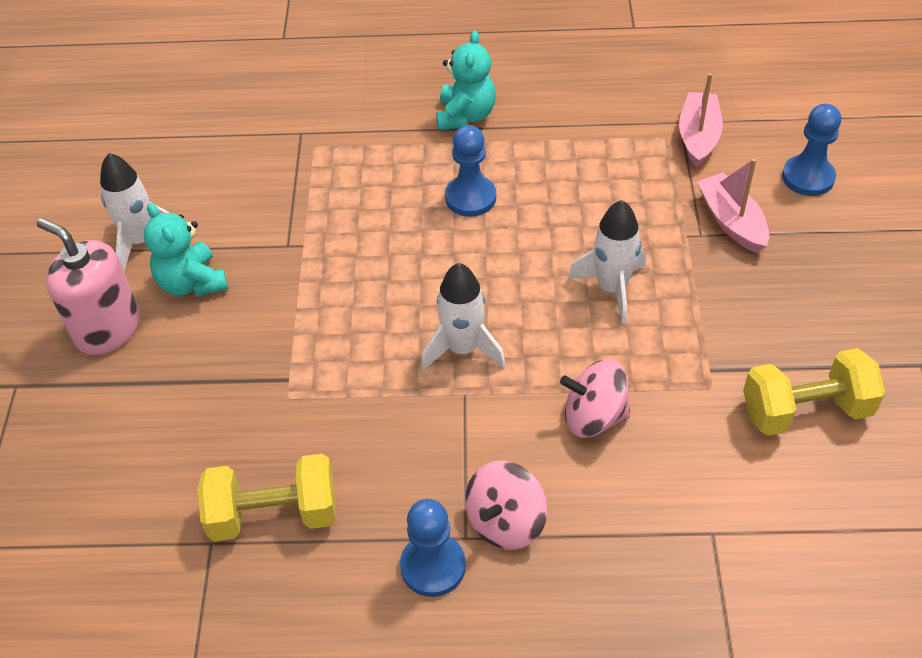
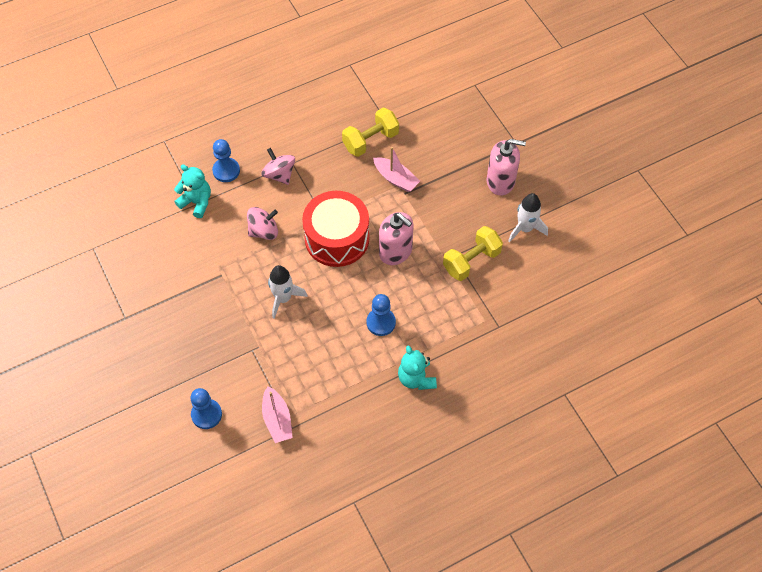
camera: 150 degrees right, 10 degrees up
turquoise teddy bear [144,203,228,297] -> turquoise teddy bear moved to [174,164,211,218]
blue pawn [400,499,466,597] -> blue pawn moved to [212,139,240,182]
white rocket [421,263,506,370] -> red drum [302,191,369,267]
pink spinning top [465,461,547,550] -> pink spinning top turned 45 degrees counterclockwise [261,148,295,185]
pink boat [697,159,769,253] -> pink boat moved to [373,147,420,192]
yellow dumbbell [743,348,885,436] -> yellow dumbbell moved to [443,226,503,281]
none -> pink soap dispenser [379,212,414,265]

